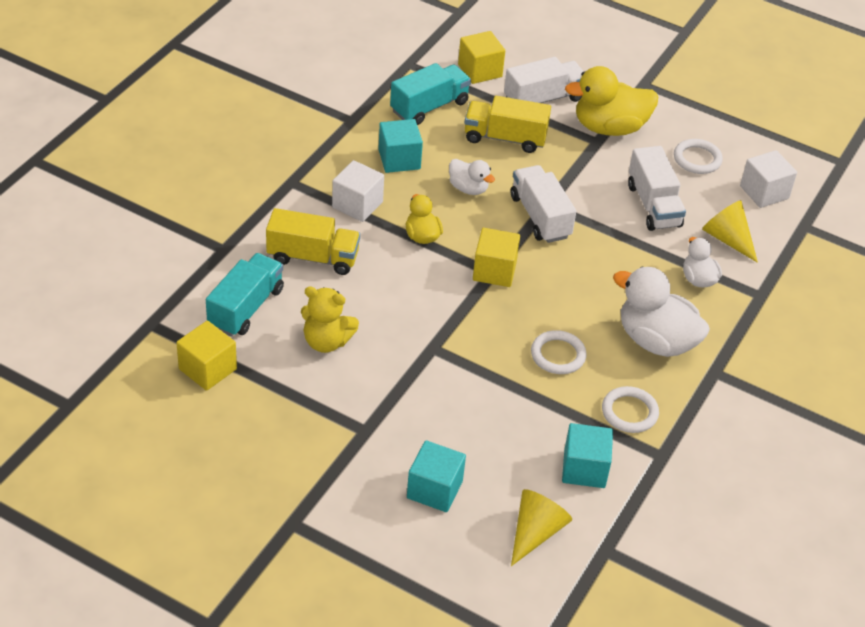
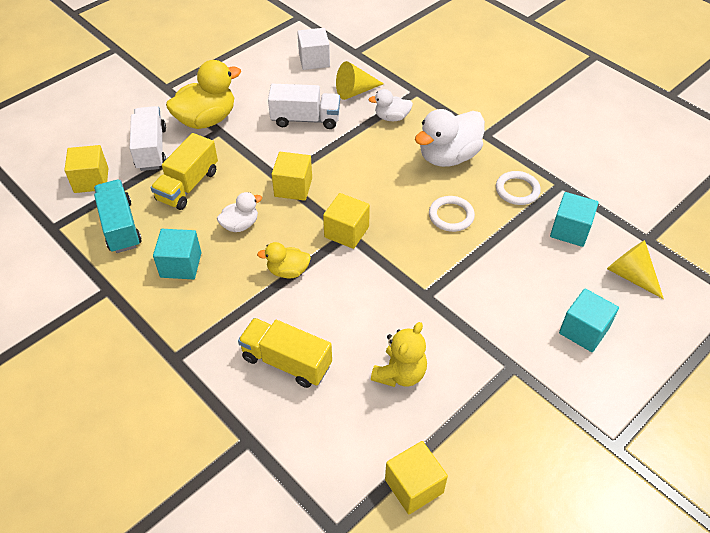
camera: 70 degrees left, 5 degrees up
turquoise truck [206,253,284,337] -> none
yellow truck [266,208,360,275] -> yellow truck turned 90 degrees counterclockwise [238,318,332,388]
white cube [332,160,384,222] -> none
white truck [510,165,576,243] -> yellow cube [272,152,312,201]
yellow duck [565,66,659,136] -> yellow duck turned 135 degrees counterclockwise [166,60,241,129]
white ring [674,139,723,174] -> none

